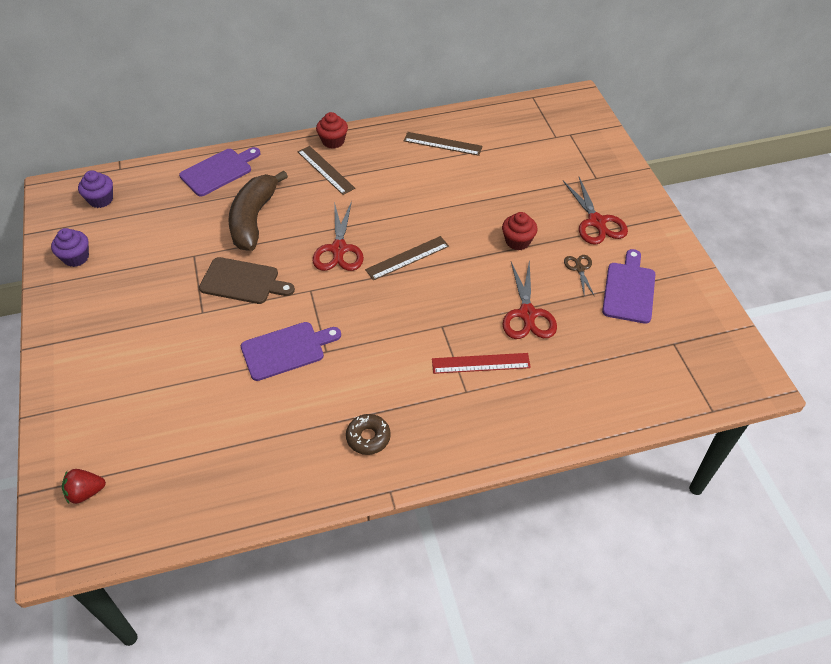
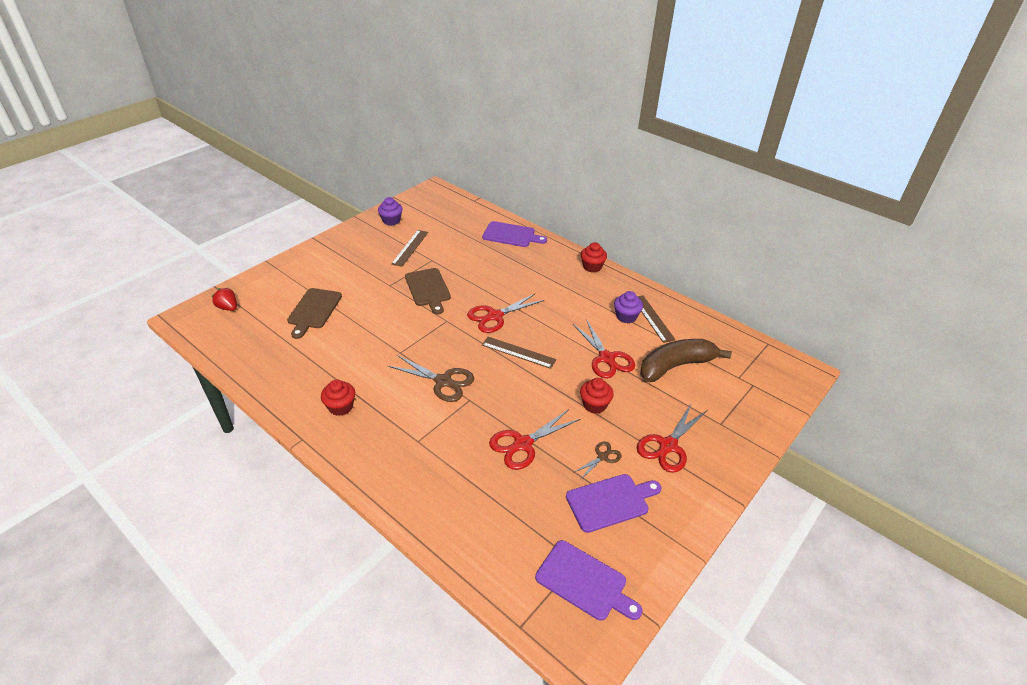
camera: 55 degrees right, 10 degrees down
purple cupcake [78,170,113,208] -> purple cupcake moved to [614,291,643,323]
brown banana [228,170,288,251] -> brown banana moved to [640,339,732,382]
purple cutting board [241,322,341,381] -> purple cutting board moved to [535,540,643,621]
brown ruler [298,146,355,195] -> brown ruler moved to [391,230,428,267]
brown donut [346,414,391,455] -> red cupcake [321,380,355,416]
red ruler [432,353,531,374] -> none
none -> brown cutting board [287,288,342,339]
none -> brown scissors [388,355,474,402]
none -> red scissors [573,319,635,378]

